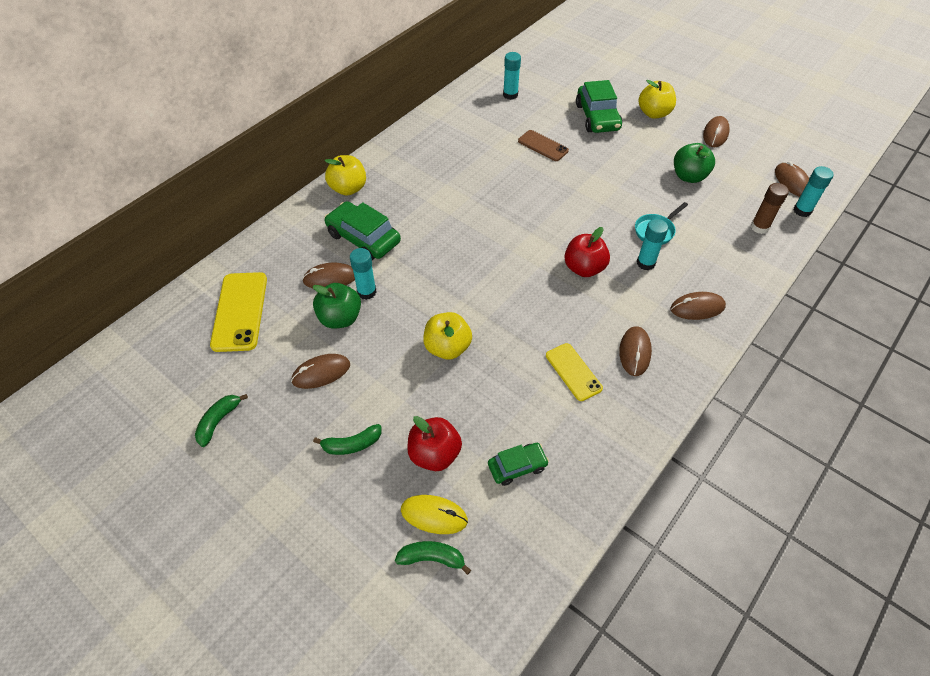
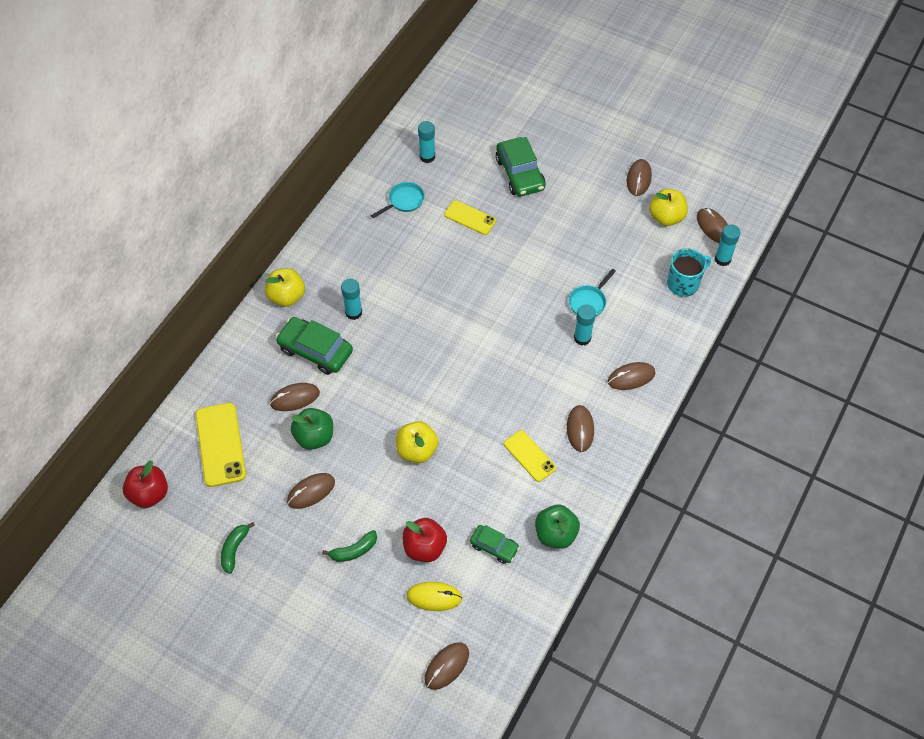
camera: 10 degrees left, 5 degrees up
turquoise glue stick [350,248,377,300] -> turquoise glue stick moved to [341,279,362,320]
green banana [395,541,471,575] -> none
green car [488,443,549,486] -> green car turned 60 degrees clockwise [470,525,520,564]
brown phone [518,130,569,161] -> yellow phone [444,200,496,235]
red apple [565,227,610,277] -> red apple moved to [123,461,168,508]
yellow apple [639,80,676,119] -> yellow apple moved to [649,189,688,226]
green apple [674,143,715,183] -> green apple moved to [535,505,580,549]
brown glue stick [751,183,789,234] -> turquoise mug [667,248,711,297]
none -> turquoise pan [371,182,425,219]
none -> brown mouse [424,642,469,690]

